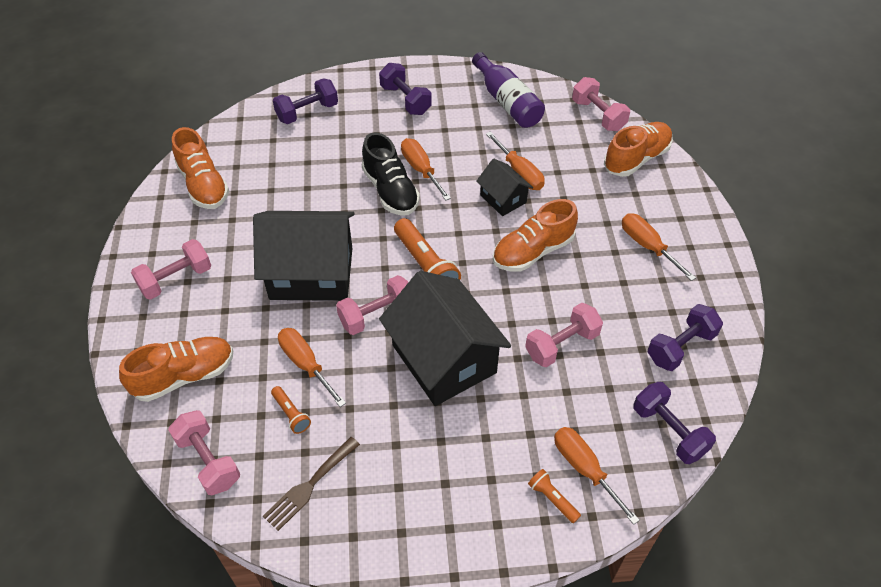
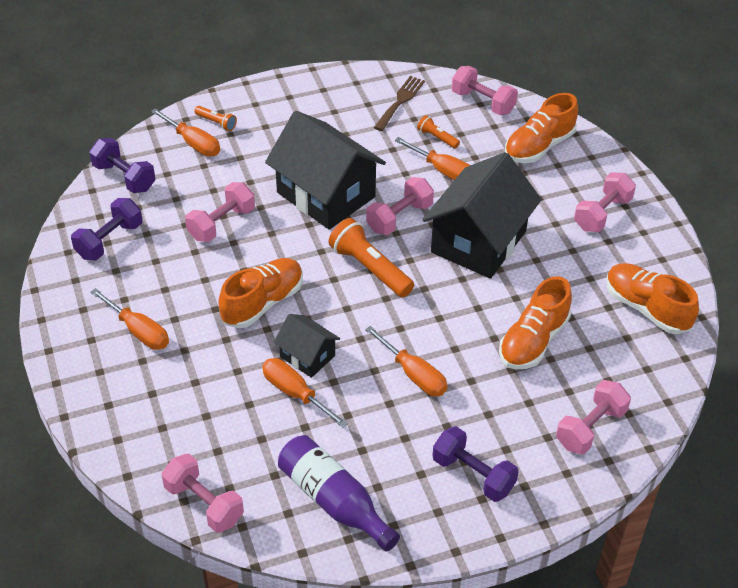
camera: 165 degrees right, 5 degrees down
black house [253,211,355,301] -> black house turned 45 degrees counterclockwise [422,152,542,279]
purple dumbbell [273,78,338,124] -> pink dumbbell [556,380,631,454]
black shoe [362,132,420,215] -> none
orange shoe [604,122,673,177] -> orange shoe moved to [499,276,572,369]

